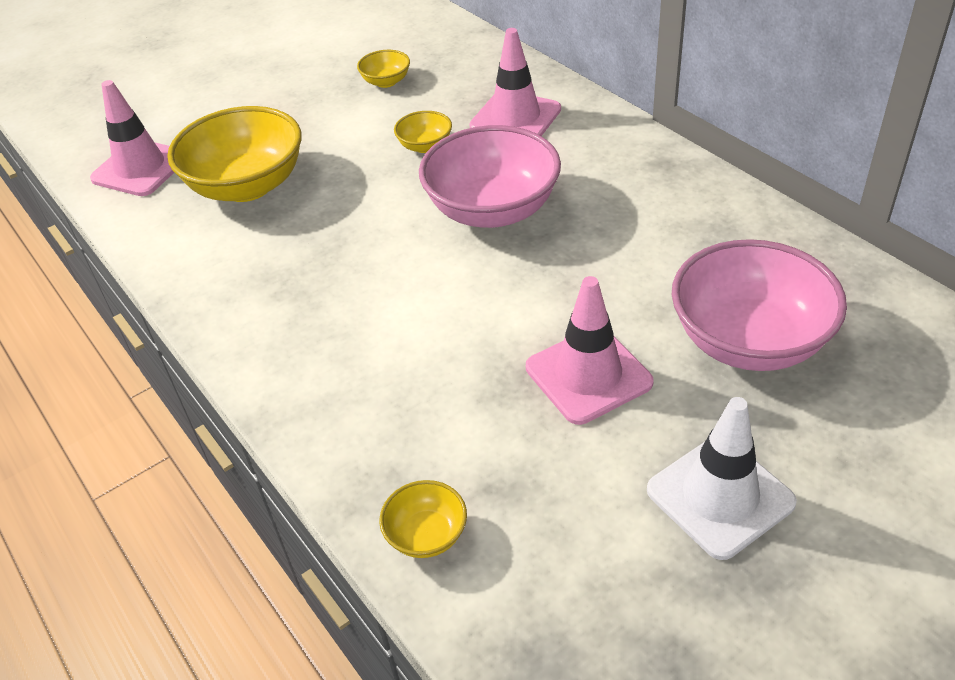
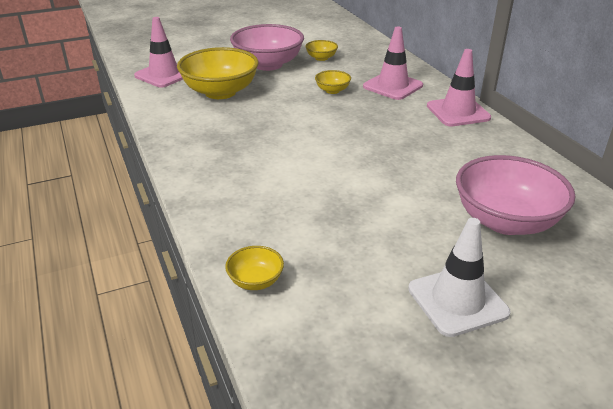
camera: 10 degrees right, 10 degrees down
pink bowl [419,125,561,228] -> pink bowl moved to [230,24,304,71]
pink traffic cone [526,276,654,425] -> pink traffic cone moved to [427,49,491,126]

